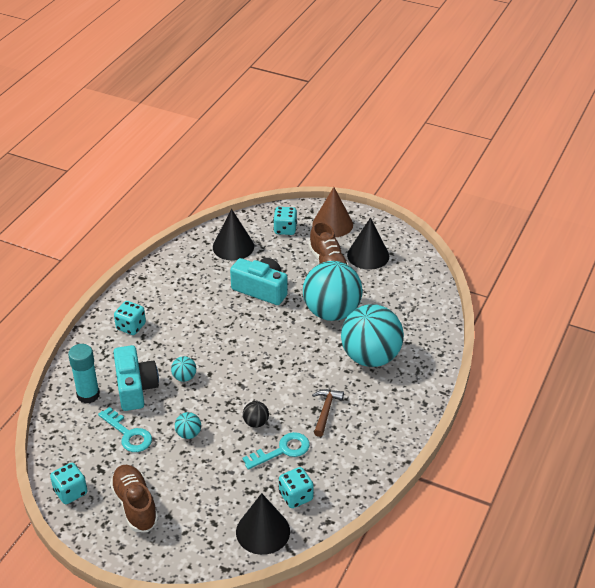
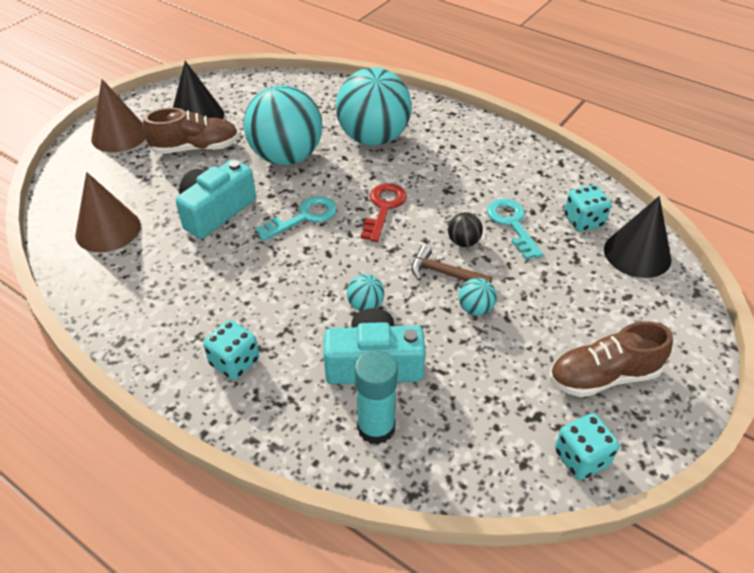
camera: 80 degrees left, 5 degrees up
turquoise key [98,407,152,452] -> turquoise key moved to [255,196,337,241]
black cone [213,209,254,261] -> brown cone [75,172,141,252]
turquoise dice [273,207,297,235] -> none
brown hammer [312,389,344,437] -> brown hammer moved to [411,245,492,283]
none -> red key [361,183,407,242]

